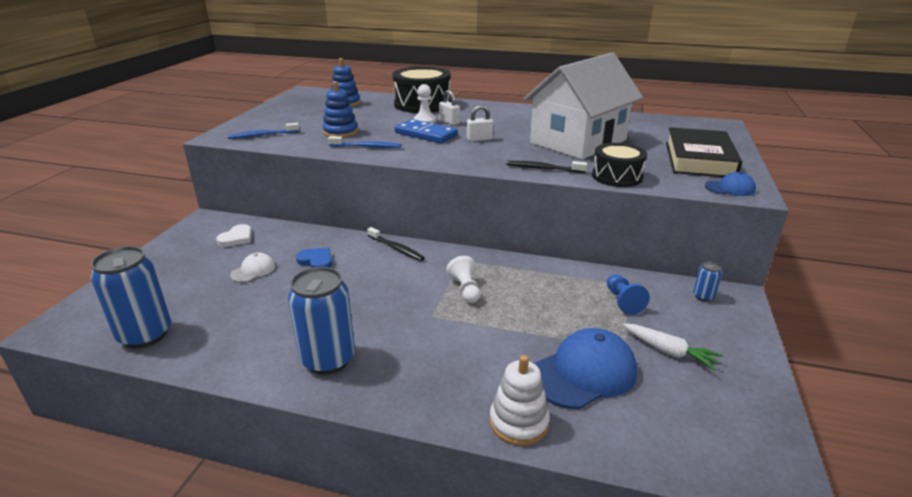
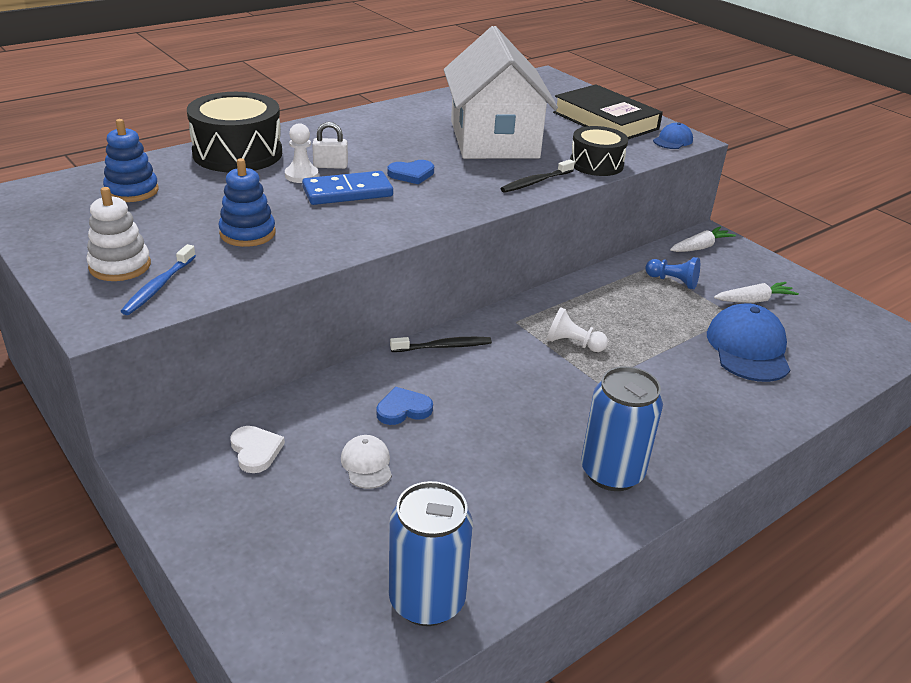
camera: 55 degrees left, 5 degrees up
blue toothbrush [328,136,401,148] -> none
white padlock [467,105,493,141] -> blue heart [387,160,434,184]
white stacking toy [490,355,550,446] -> white stacking toy moved to [87,187,151,281]
blue can [693,261,722,301] -> white carrot [670,226,736,252]

